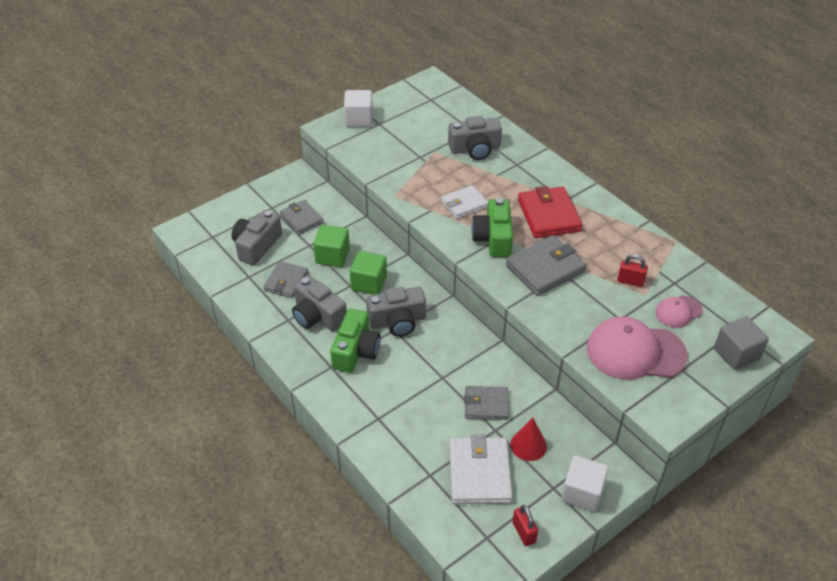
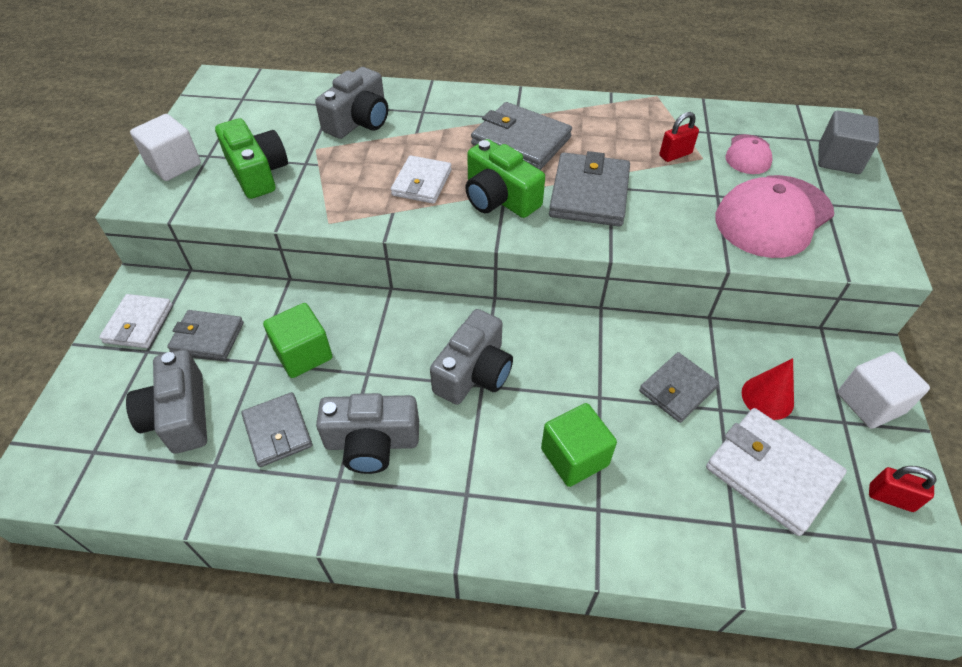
camera: 45 degrees left, 5 degrees up
green camera [330,309,381,373] -> green camera moved to [215,118,288,199]
green cube [350,251,387,295] -> green cube moved to [541,403,617,487]
red wallet [518,186,582,238] -> grey wallet [471,102,572,170]
none -> white wallet [99,294,172,348]

